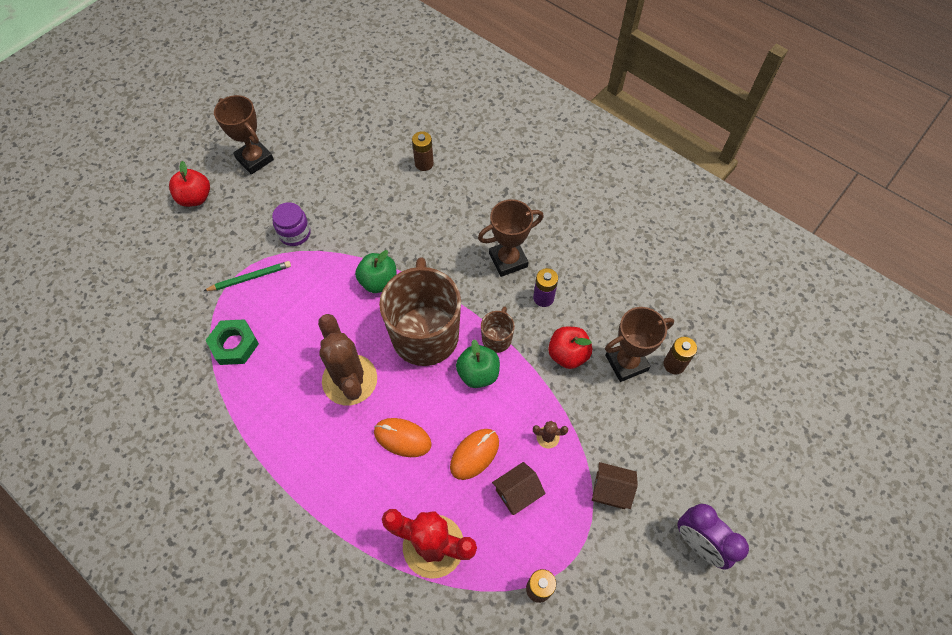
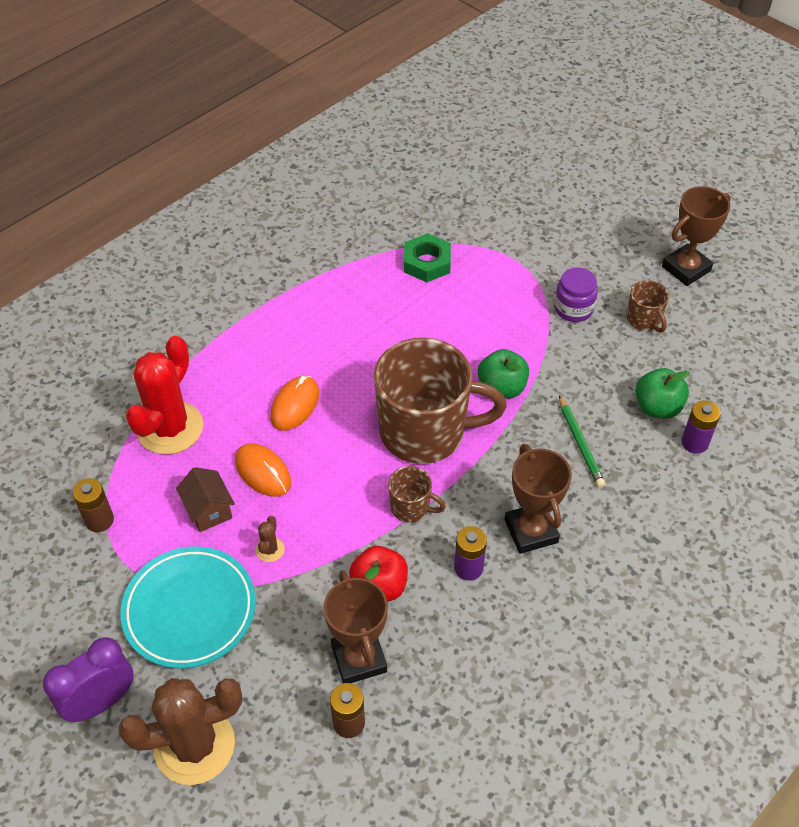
camera: 95 degrees right, 10 degrees down
red apple [169,161,210,207] -> none
green pencil [204,261,291,291] -> green pencil moved to [559,395,605,487]
brown cactus [318,314,377,405] -> brown cactus moved to [118,678,243,785]
brown battery [412,131,434,171] -> purple battery [681,400,721,454]
green apple [456,340,500,388] -> green apple moved to [635,368,690,418]
brown house [592,462,638,509] -> turquoise plate [120,546,256,669]
none -> brown mug [627,280,669,333]

